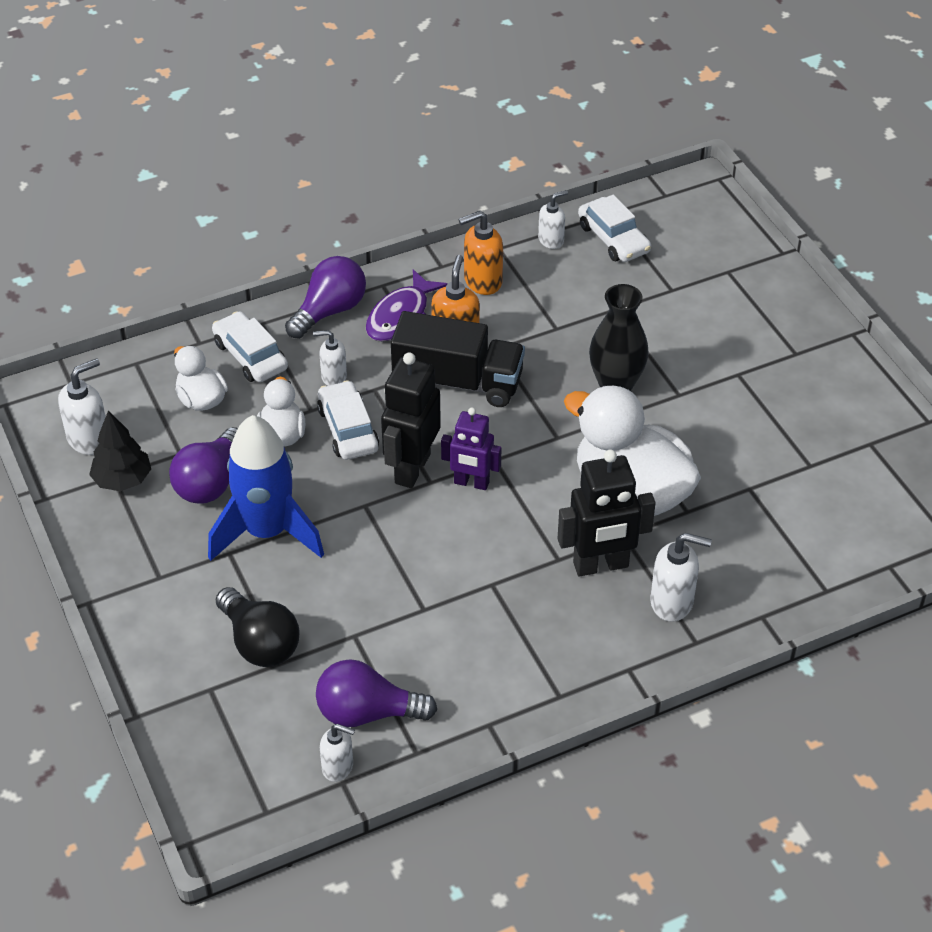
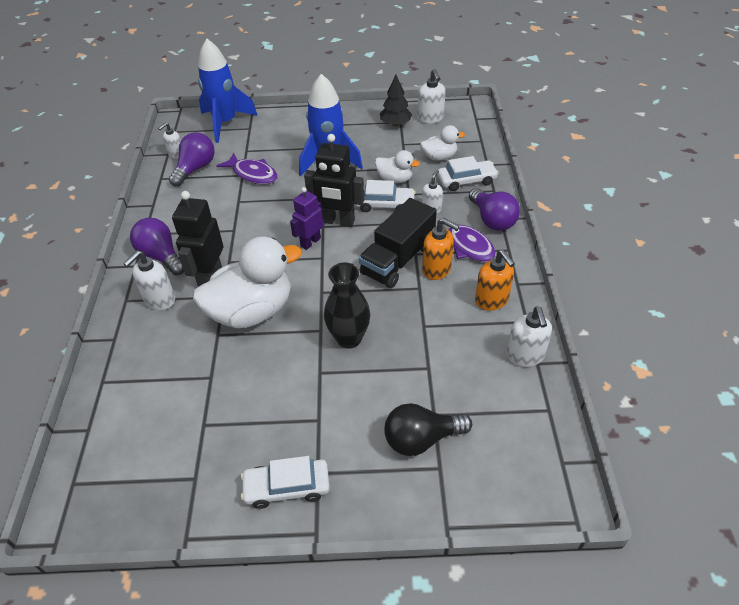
camera: 115 degrees right, 0 degrees up
purple light bulb [169,427,238,504] -> purple light bulb moved to [130,218,184,275]
black light bulb [216,587,300,667] -> black light bulb moved to [384,403,472,456]
black robot [381,352,441,488] -> black robot turned 150 degrees clockwise [304,134,364,227]
orange soap dispenser [459,211,503,295] -> orange soap dispenser turned 150 degrees clockwise [475,250,515,311]
white soap dispenser [538,190,568,249] -> white soap dispenser [506,306,552,367], size x1.51
white car [578,195,651,262] -> white car moved to [241,456,330,509]
none -> blue rocket [198,39,258,143]
none -> purple fish [217,153,278,184]

